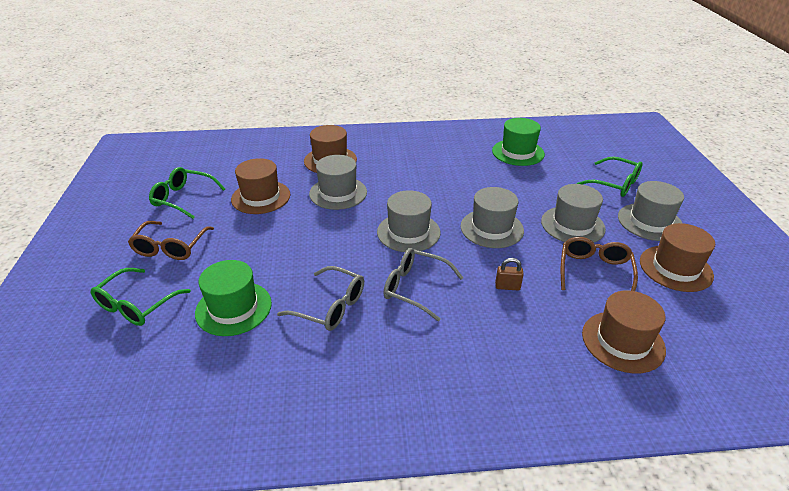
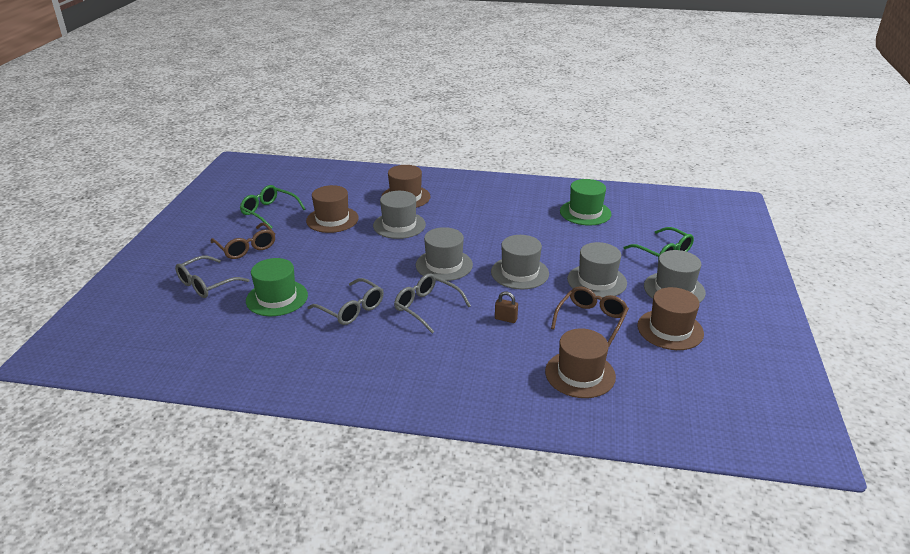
camera: 15 degrees right, 5 degrees down
green glasses [91,268,191,326] -> grey glasses [175,256,249,298]
brown glasses [128,221,214,260] -> brown glasses turned 60 degrees counterclockwise [211,223,275,259]

